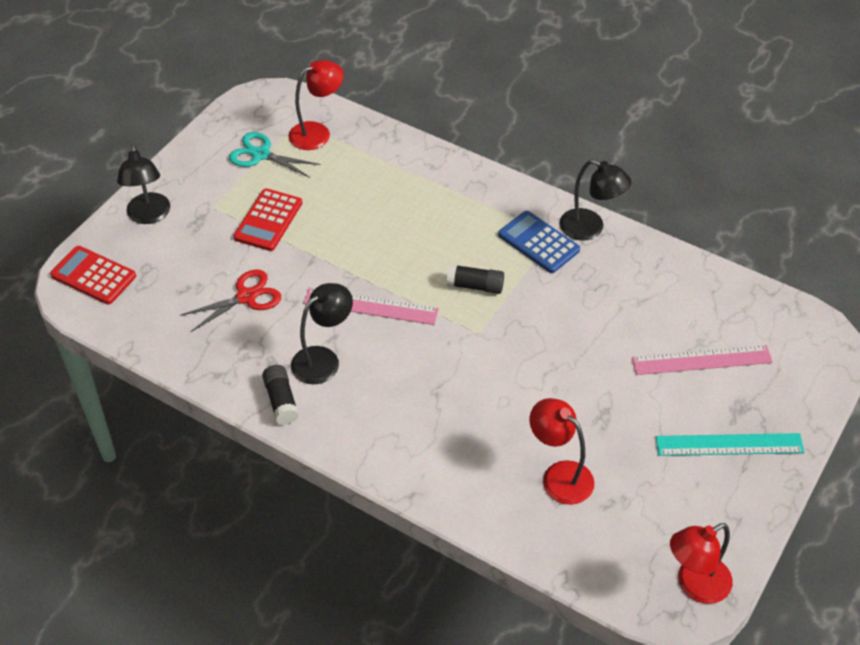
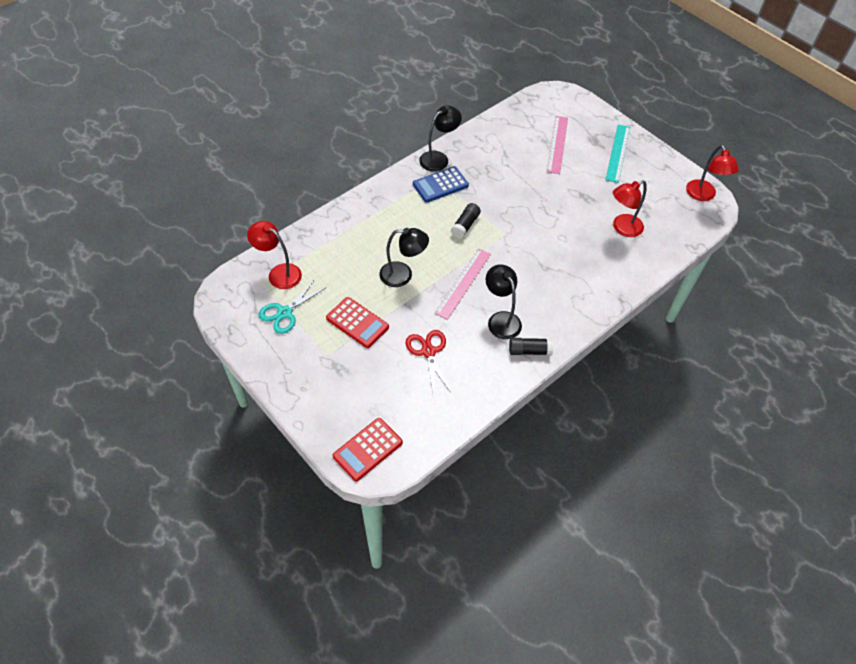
camera: 75 degrees left, 5 degrees up
black lamp [117,144,170,224] -> black lamp moved to [379,228,429,287]
red lamp [288,60,344,150] -> red lamp turned 45 degrees counterclockwise [247,221,302,289]

